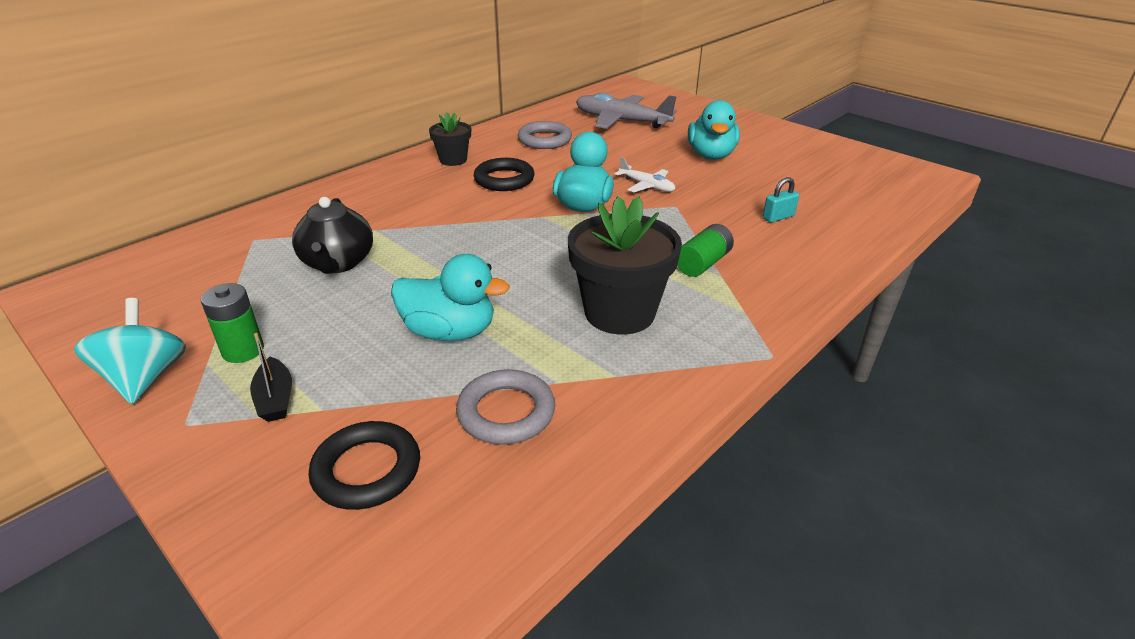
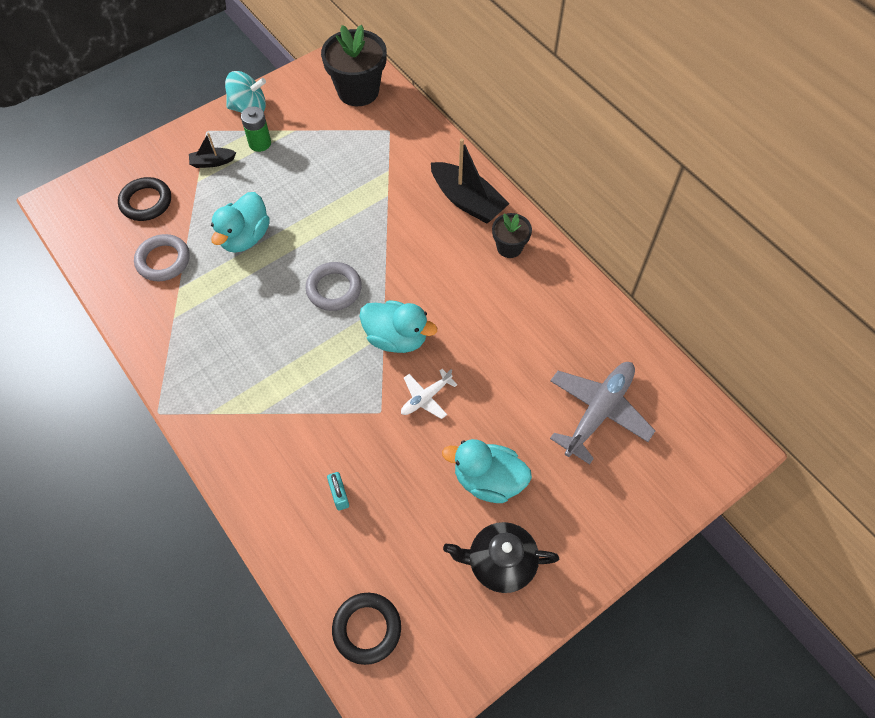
camera: 100 degrees right, 25 degrees up
black teapot [292,197,373,274] -> black teapot moved to [443,522,559,593]
black ring [474,158,534,191] -> black ring moved to [332,593,401,665]
grey ring [518,121,572,149] -> grey ring moved to [306,262,362,311]
black flower pot [568,196,682,335] -> black flower pot moved to [321,25,387,106]
green battery [677,224,734,277] -> none
none -> black boat [431,138,509,224]

